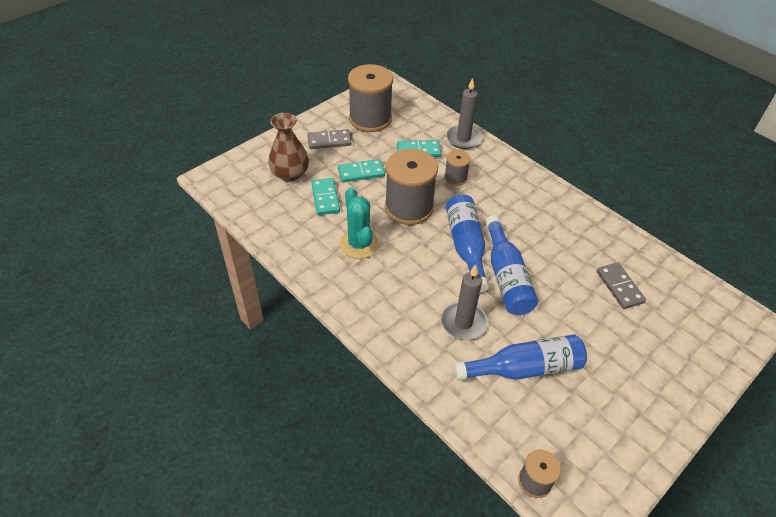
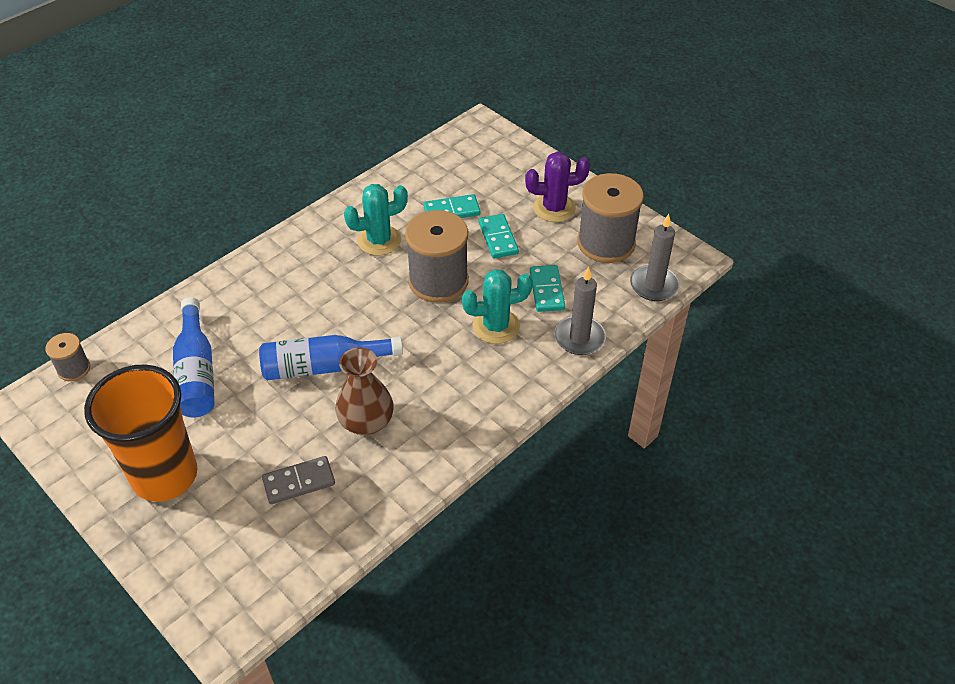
camera: 90 degrees right, 0 degrees up
brown vase [268,113,309,181] -> brown vase moved to [335,347,394,435]
grey domino [307,129,352,149] -> purple cactus [525,152,590,222]
grey candle [441,265,488,340] -> grey candle moved to [630,214,680,301]
grey spool [444,150,471,186] -> turquoise cactus [462,269,533,344]
blue bottle [446,194,489,292] -> none
none -> orange cup [84,364,198,502]

